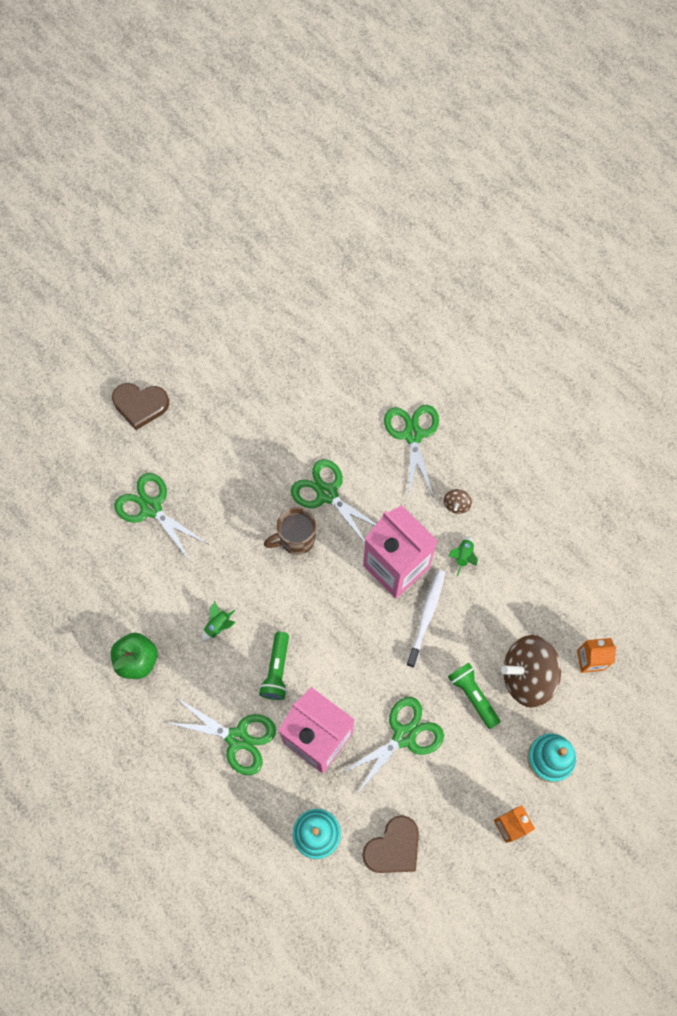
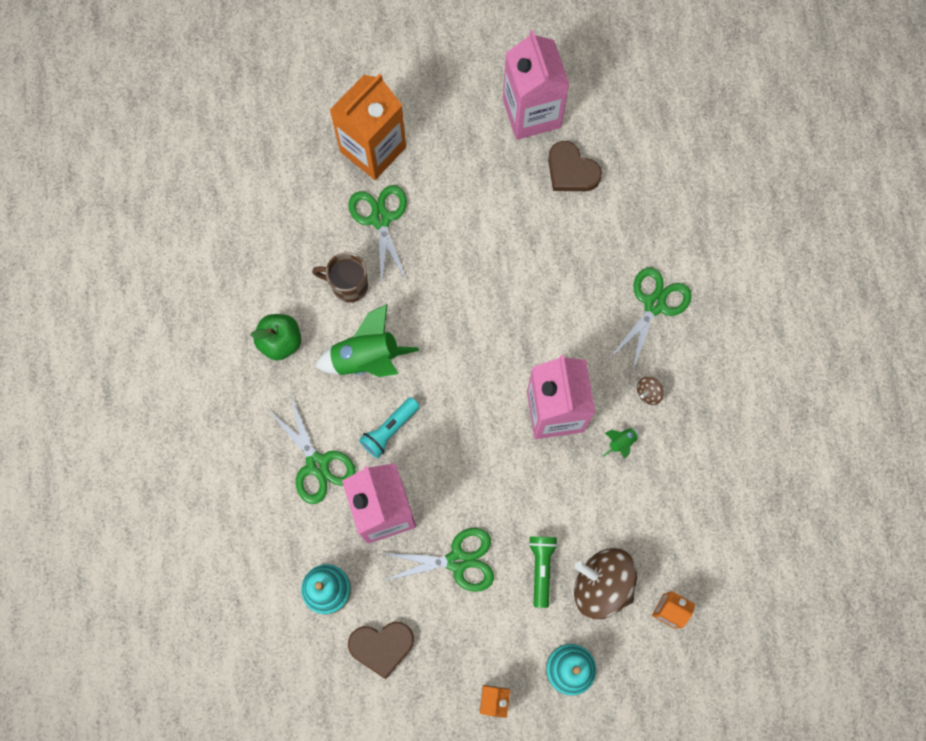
camera: 35 degrees right, 5 degrees up
brown heart [112,383,169,430] -> brown heart moved to [548,141,602,191]
green rocket [201,602,236,641] -> green rocket [315,304,419,377], size x2.27
green flashlight [259,632,289,700] -> turquoise flashlight [359,397,420,458]
brown mug [264,507,316,555] -> brown mug moved to [312,252,368,303]
green scissors [291,459,376,543] -> none
white toothbrush [406,570,445,668] -> none
none -> orange carton [329,74,406,180]
none -> pink carton [503,30,570,140]

